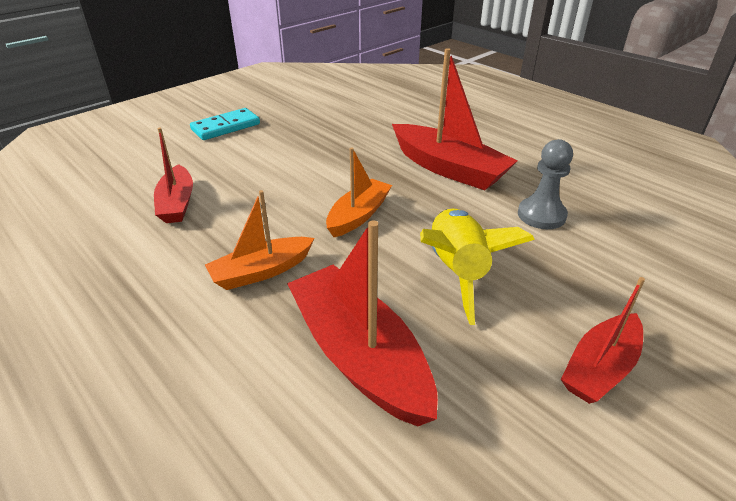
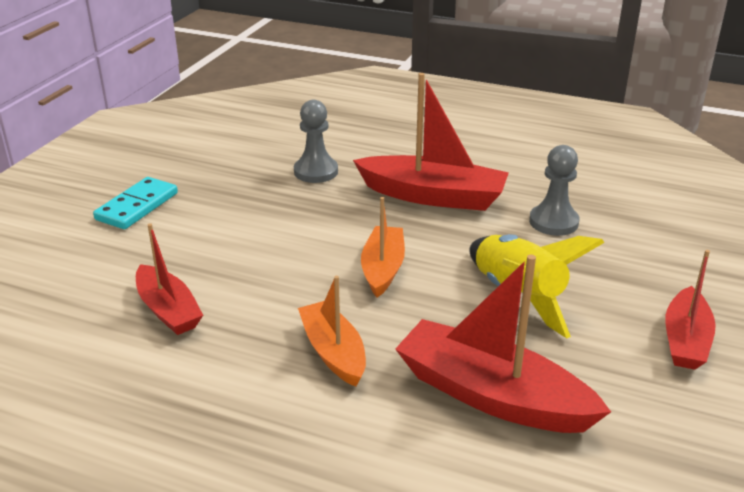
camera: 25 degrees left, 5 degrees down
orange boat [205,190,315,290] -> orange boat turned 120 degrees clockwise [298,276,366,387]
none -> grey pawn [294,100,338,183]

